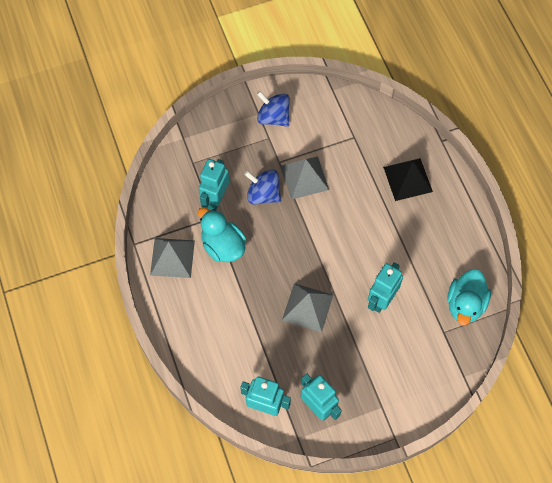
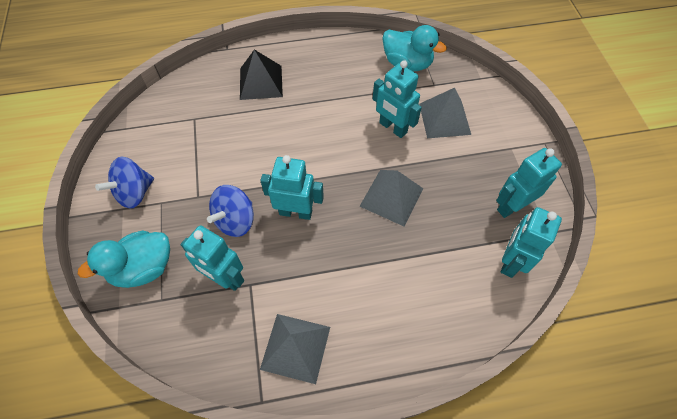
camera: 80 degrees left, 5 degrees down
turquoise duck [198,207,247,262] -> turquoise duck moved to [78,231,170,288]
grey pyramid [281,156,329,200] -> grey pyramid moved to [419,88,471,138]
none -> turquoise robot [260,155,324,220]

